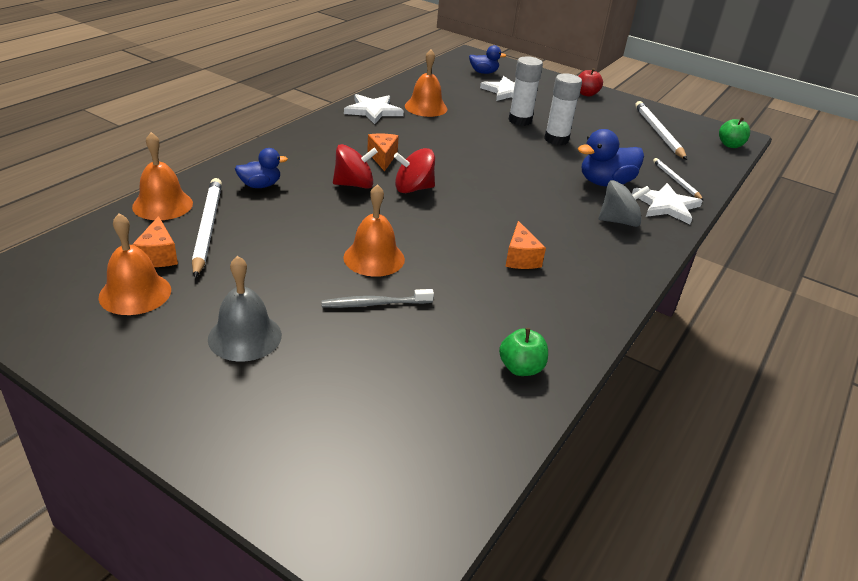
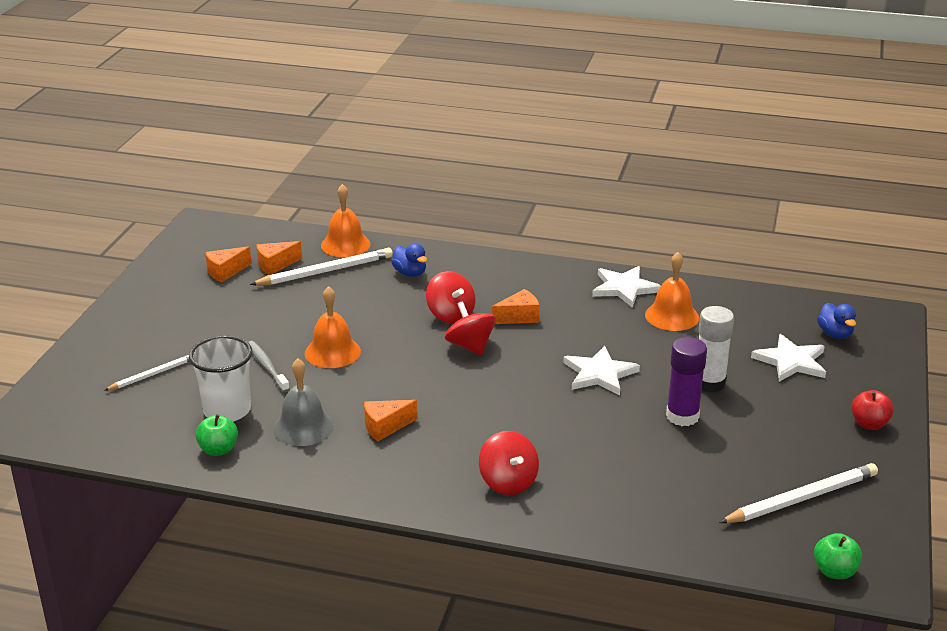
camera: 75 degrees right, 5 degrees down
orange bell [98,213,171,315] -> orange cheese [205,246,252,283]
grey bell [208,256,282,362] -> grey bell moved to [273,358,334,446]
white glue stick [544,73,582,145] -> purple glue stick [666,337,707,426]
blue duck [578,129,644,187] -> none
grey spinning top [598,180,651,227] -> red spinning top [479,431,539,495]
white star [632,183,703,224] -> white star moved to [563,346,640,395]
white pencil [653,158,704,200] -> white pencil moved to [104,354,190,391]
none -> white cup [189,336,252,422]

